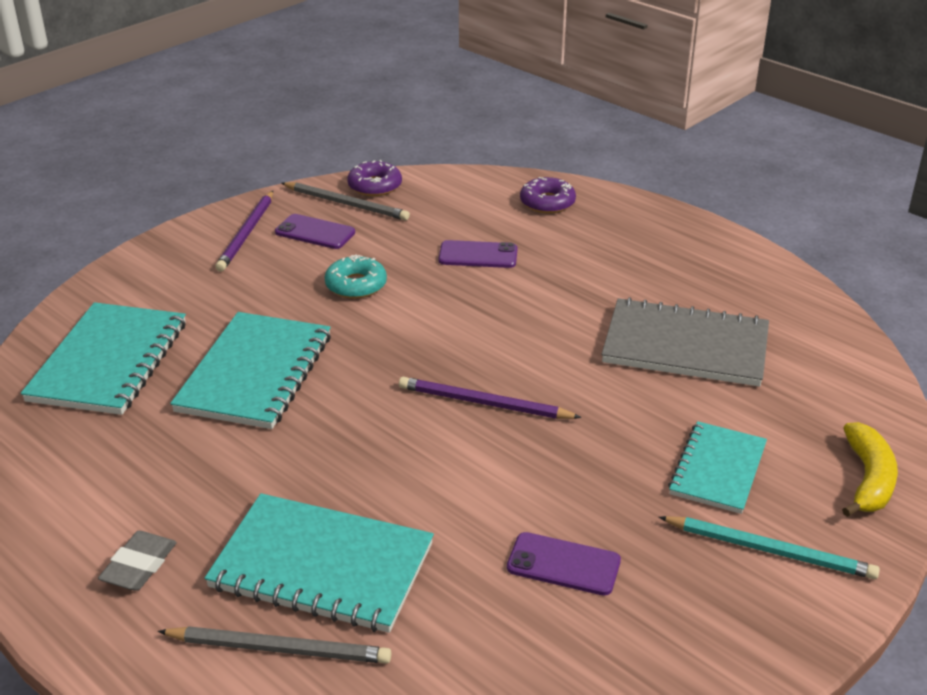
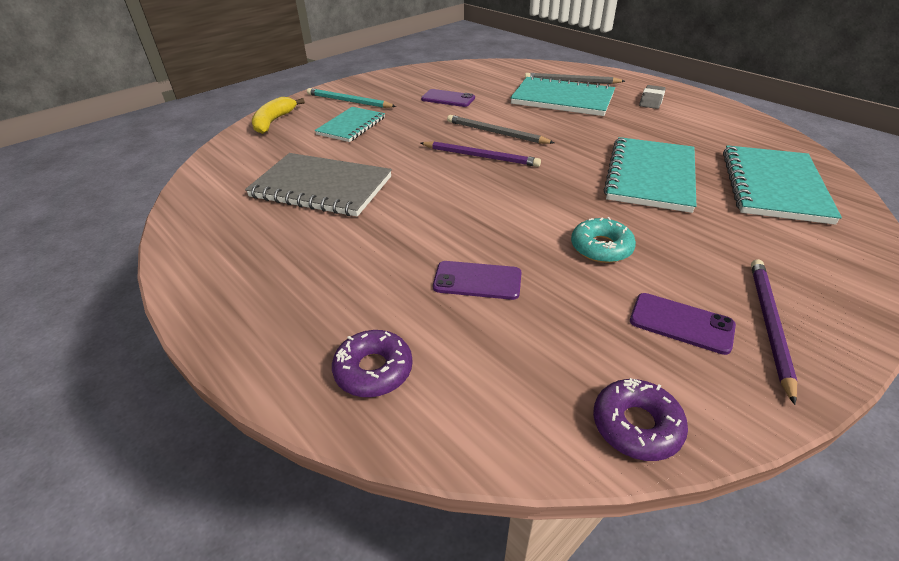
camera: 175 degrees left, 5 degrees up
grey pencil [282,182,410,221] -> grey pencil moved to [447,115,554,144]

